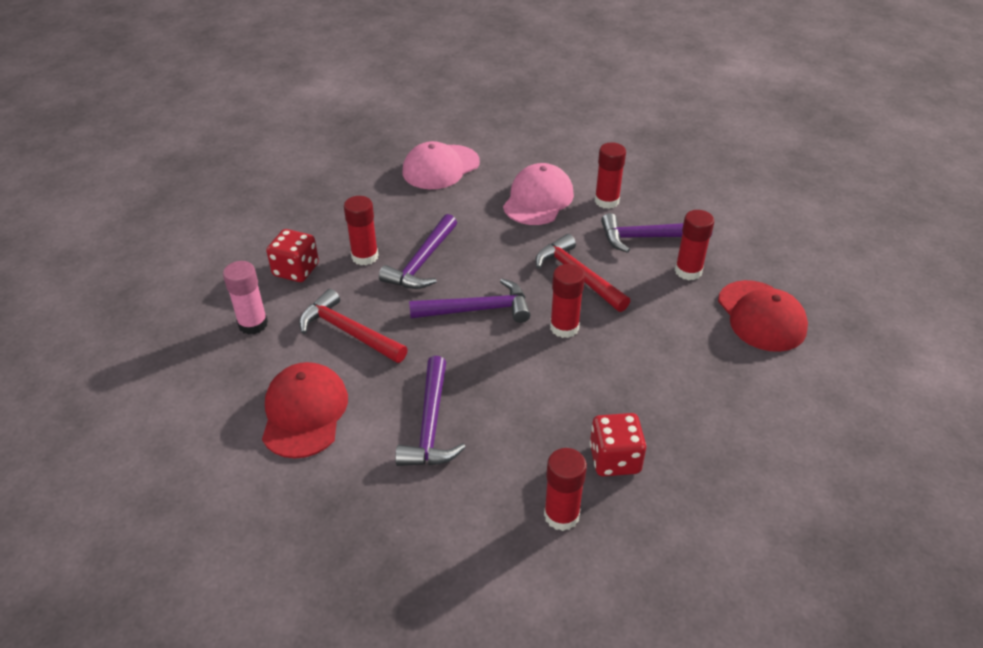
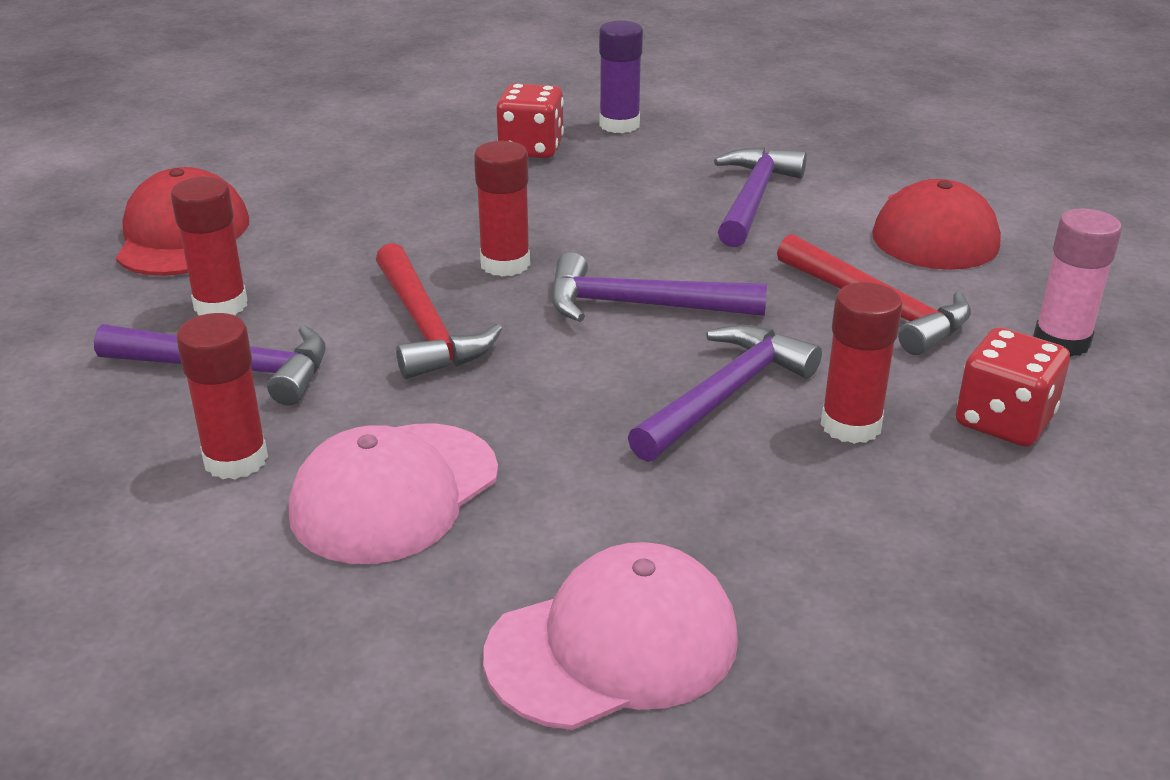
camera: 165 degrees left, 10 degrees down
red glue stick [544,448,587,531] -> purple glue stick [599,20,643,133]

